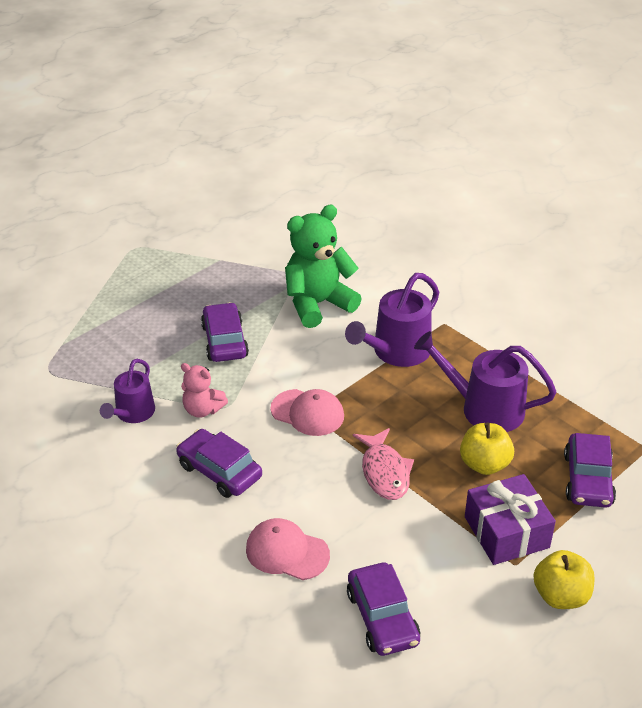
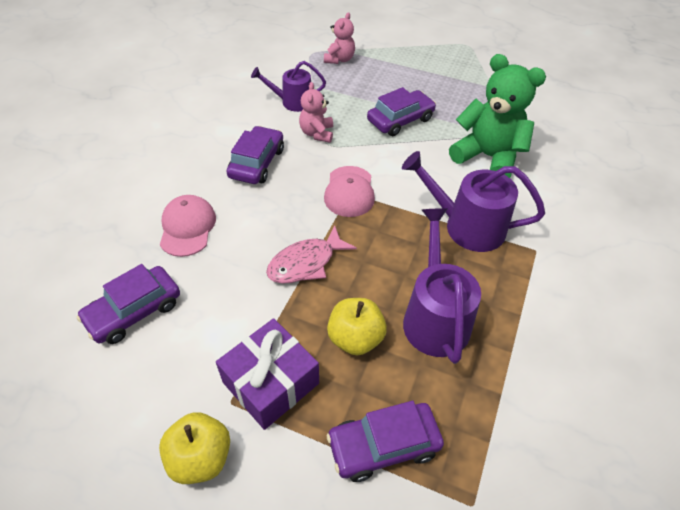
camera: 65 degrees right, 10 degrees up
none -> pink teddy bear [324,12,355,64]

